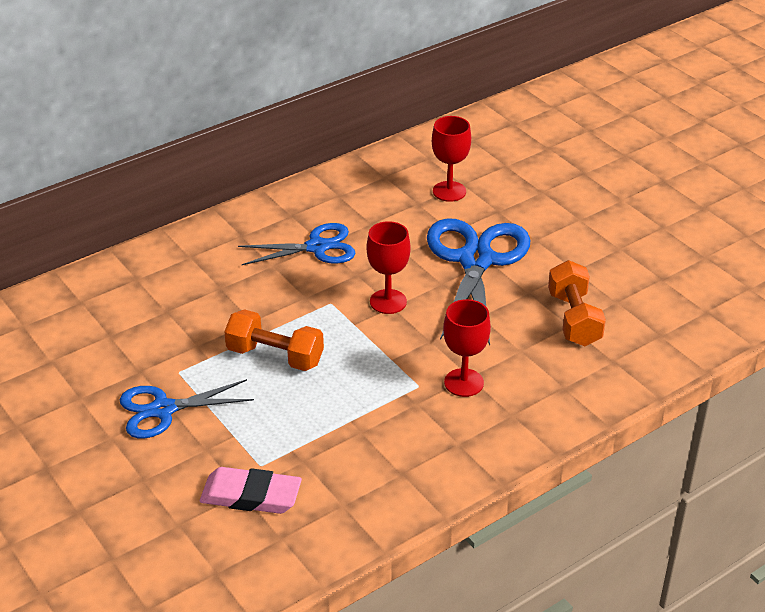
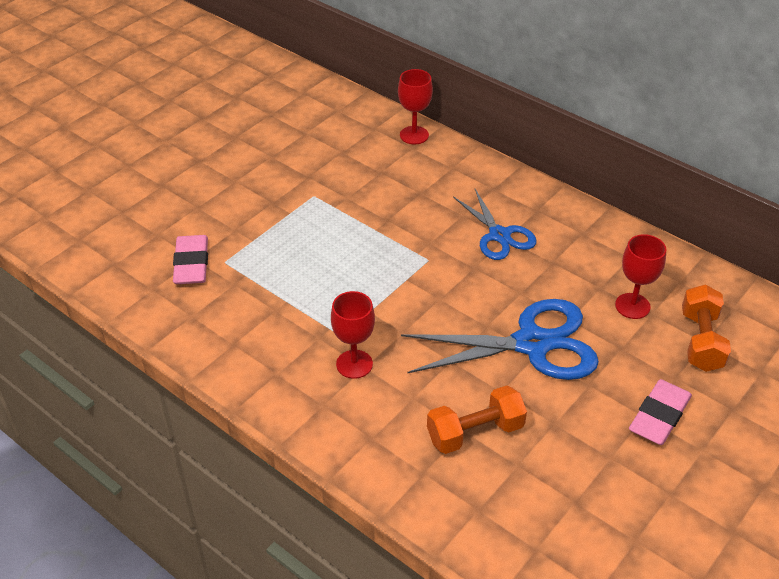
camera: 75 degrees right, 5 degrees up
blue scissors [120,379,254,438] -> none
orange dumbbell [224,309,324,371] -> orange dumbbell moved to [682,284,731,372]
red goblet [366,221,411,314] -> red goblet moved to [398,69,433,144]
none -> pink eraser [629,379,692,445]

